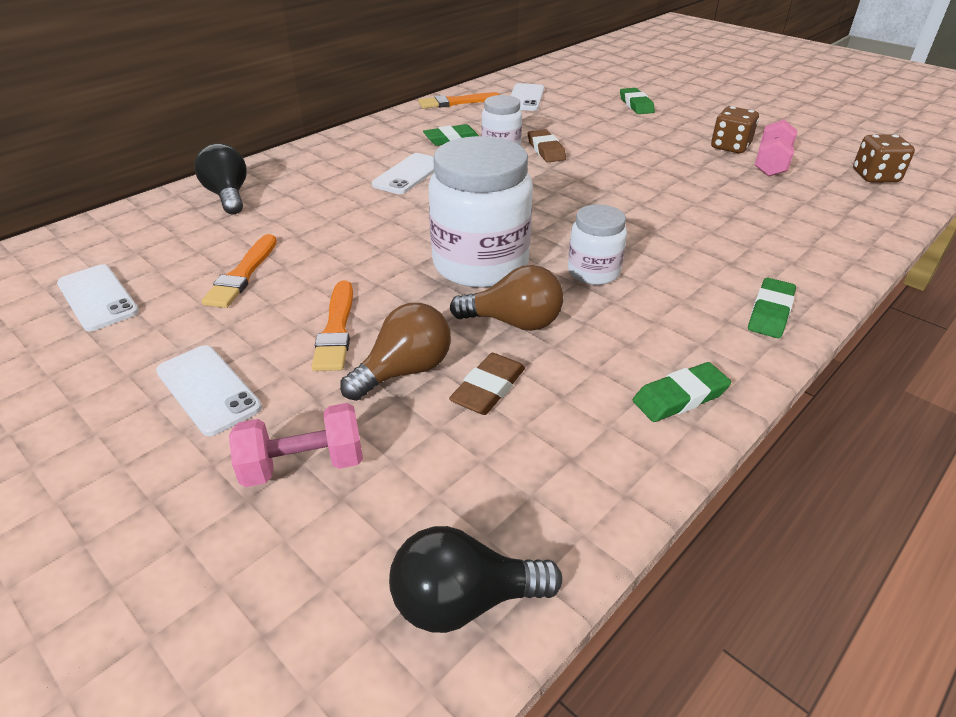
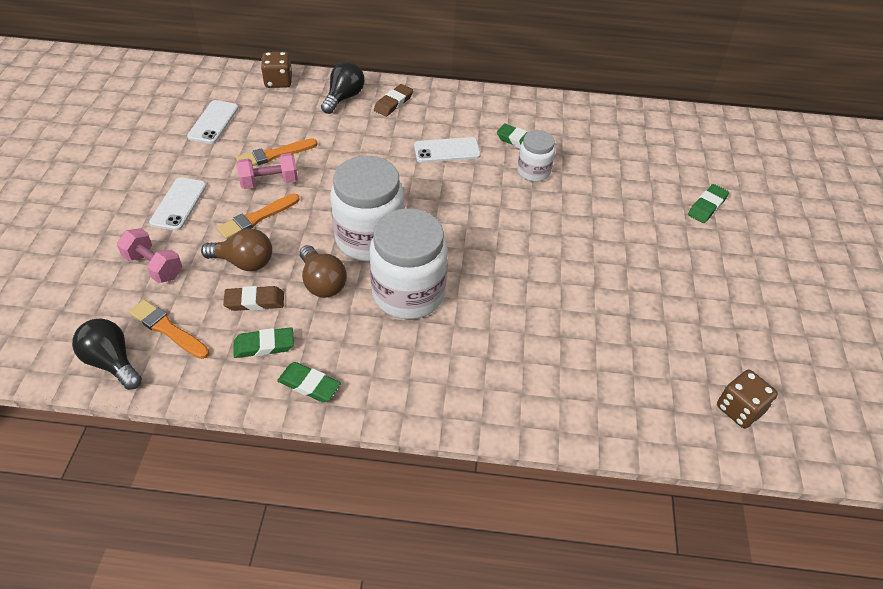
camera: 50 degrees right, 10 degrees up
orange brush [418,92,500,109] -> orange brush moved to [129,300,209,359]
white phone [510,83,544,111] -> none
brown eraser [528,129,566,162] -> brown eraser moved to [374,84,413,117]
white jar [568,204,627,285] -> white jar [369,208,448,319], size x1.85
brown dice [711,106,759,153] -> brown dice moved to [261,52,292,88]
green eraser [748,278,796,338] -> green eraser moved to [234,327,294,358]
pink dumbbell [755,119,798,177] -> pink dumbbell moved to [237,153,298,189]

